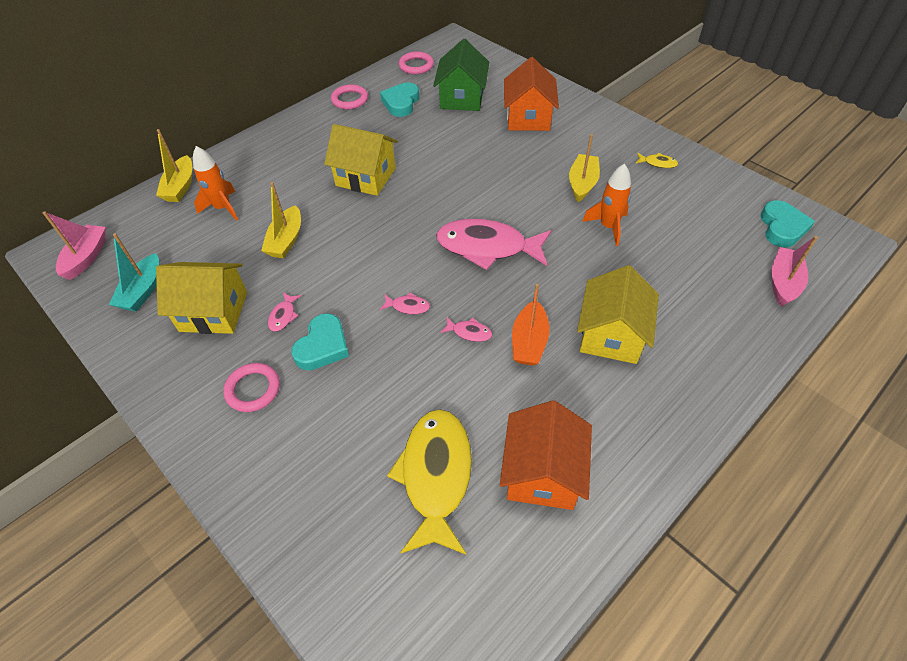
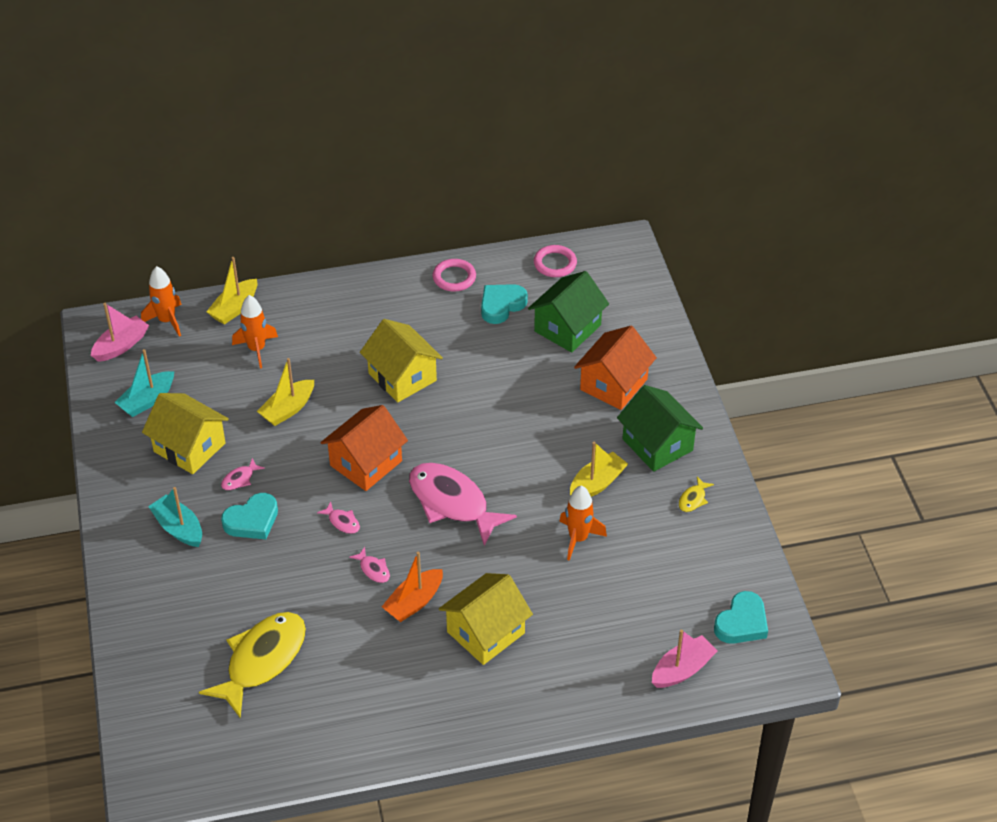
camera: 30 degrees right, 5 degrees down
pink ring [223,363,280,412] -> turquoise boat [148,487,202,547]
orange house [500,400,592,510] -> orange house moved to [321,405,408,491]
yellow fish [636,153,678,168] -> yellow fish turned 75 degrees clockwise [679,477,714,512]
none -> orange rocket [141,266,181,336]
none -> green house [617,385,703,472]

